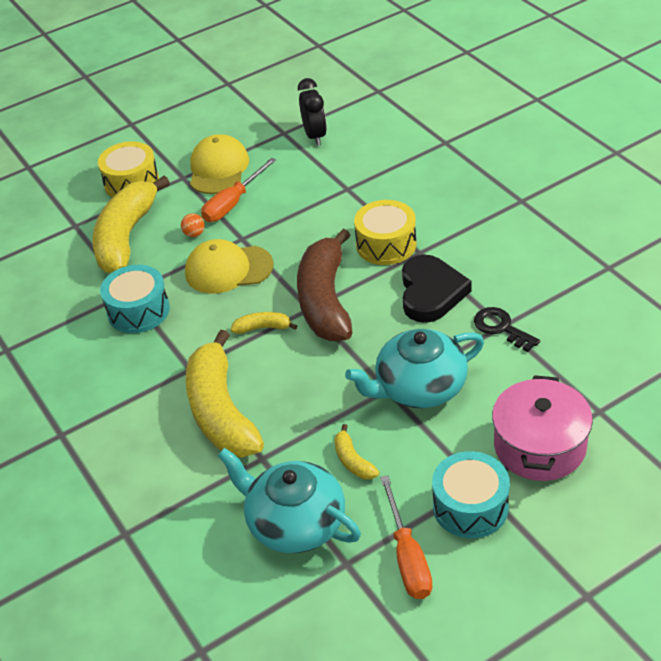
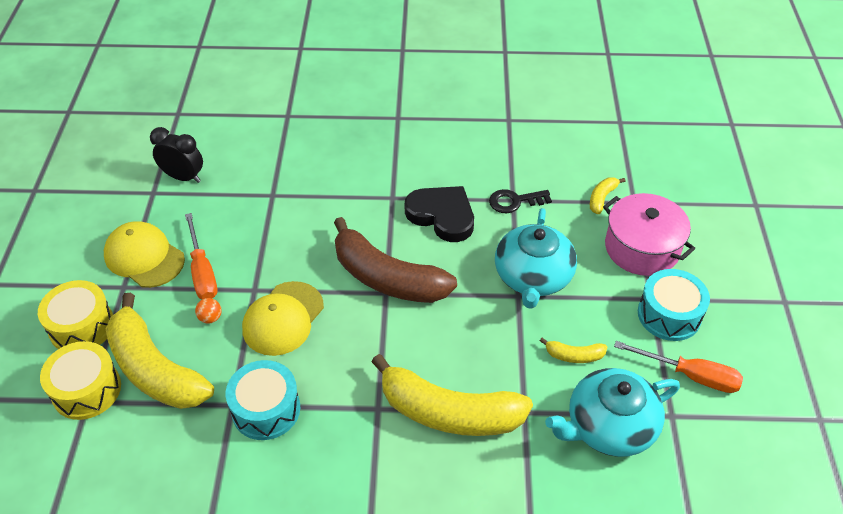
camera: 60 degrees left, 5 degrees up
yellow banana [231,312,297,334] -> yellow banana moved to [590,177,625,214]
yellow drum [354,200,416,265] -> yellow drum moved to [40,341,121,420]

